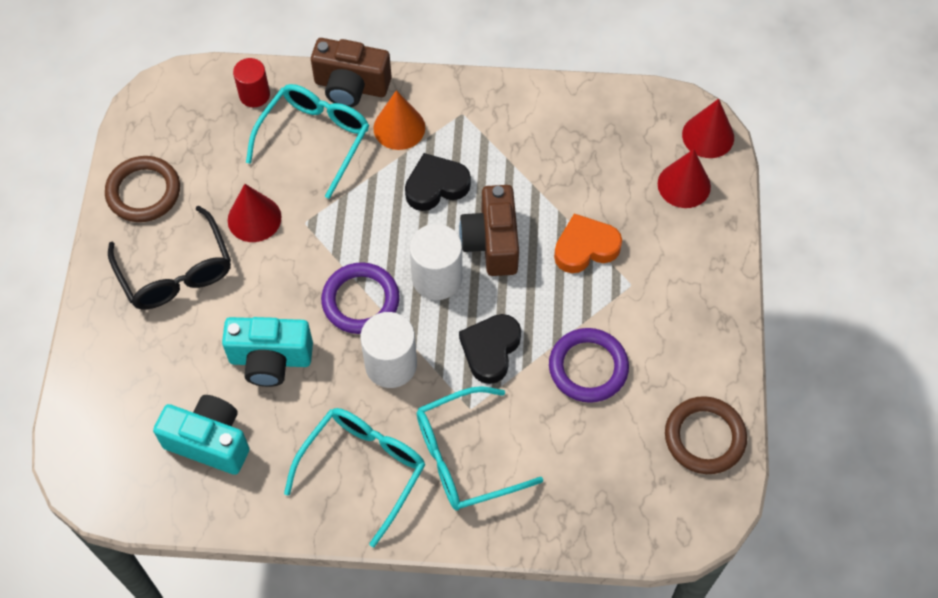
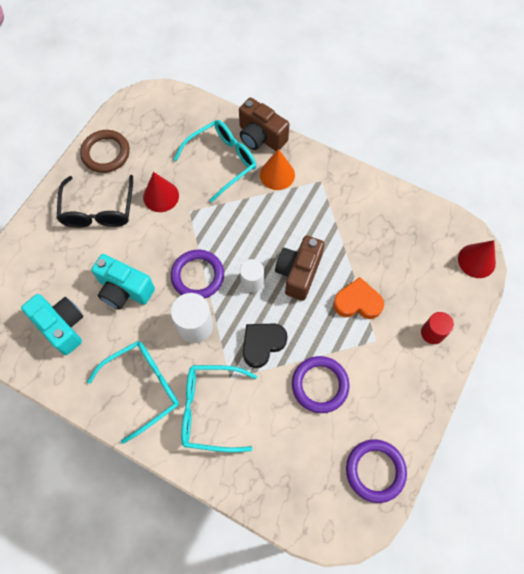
camera: 25 degrees right, 5 degrees up
red cylinder [233,58,270,107] -> red cylinder moved to [421,312,454,344]
black heart [405,153,471,211] -> none
white cylinder [410,224,462,300] -> white cylinder [240,259,264,292], size x0.66
red cone [658,149,711,208] -> none
brown ring [665,396,747,474] -> purple ring [346,439,407,503]

